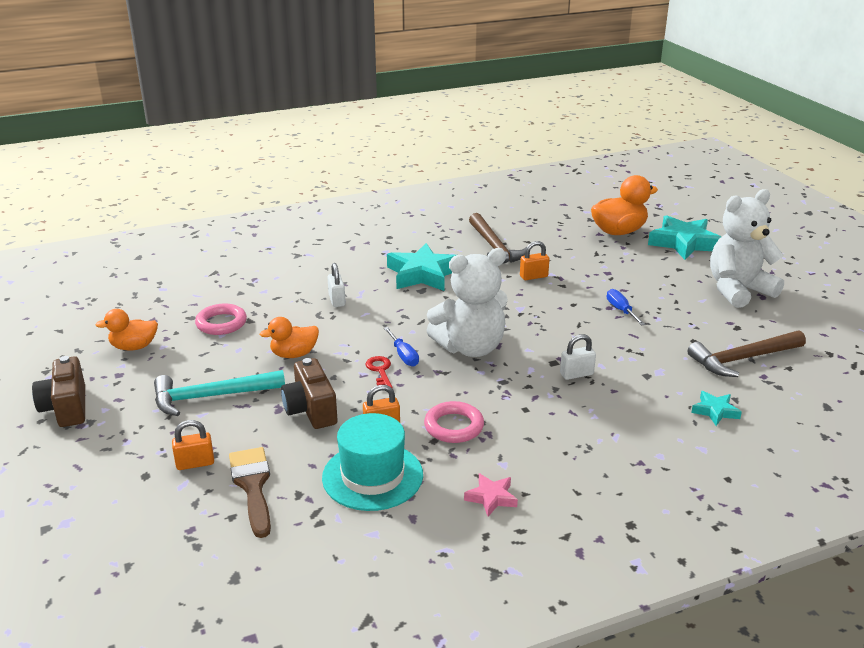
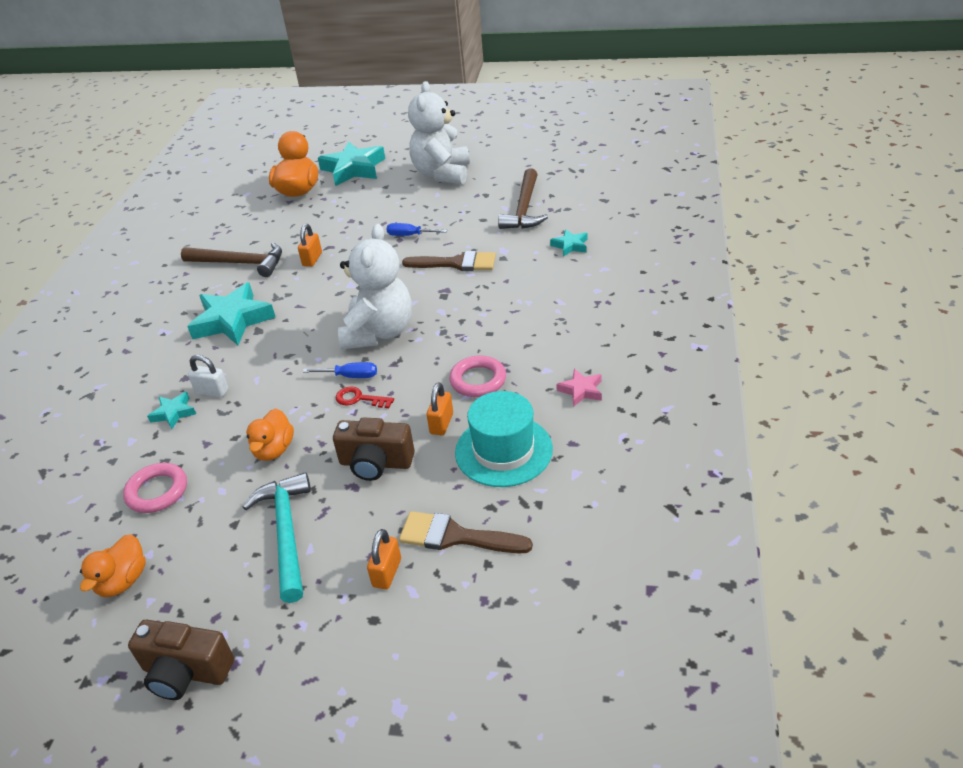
camera: 55 degrees left, 10 degrees up
turquoise hammer [154,370,285,416] -> turquoise hammer turned 150 degrees clockwise [243,472,311,603]
white padlock [560,334,596,380] -> none
none -> turquoise star [147,392,196,429]
none -> brown brush [402,251,496,271]

